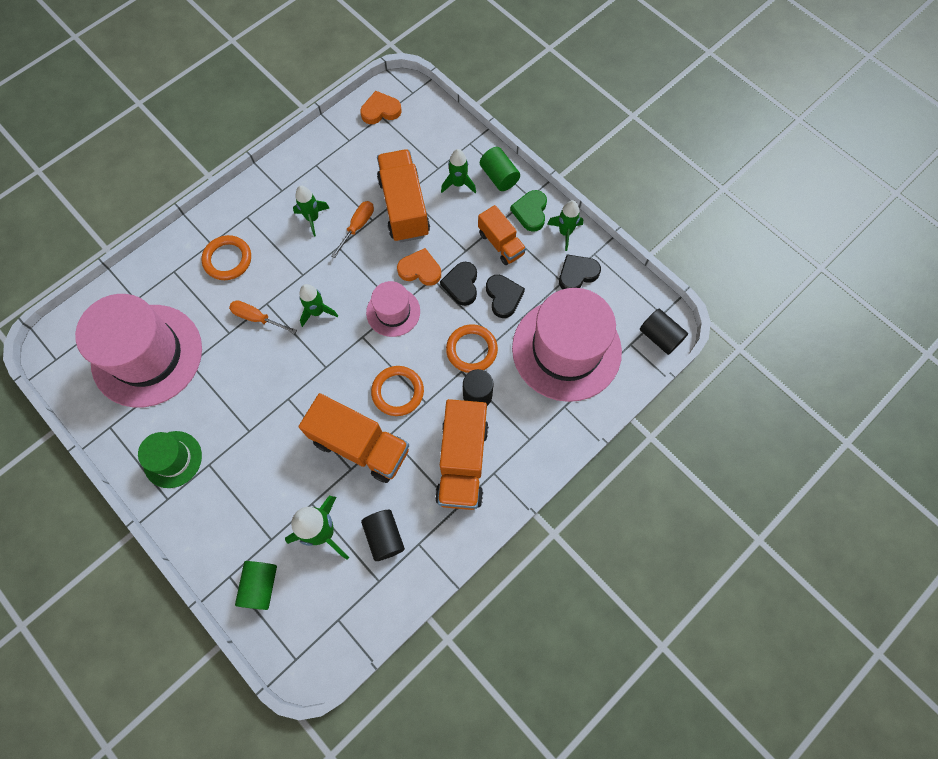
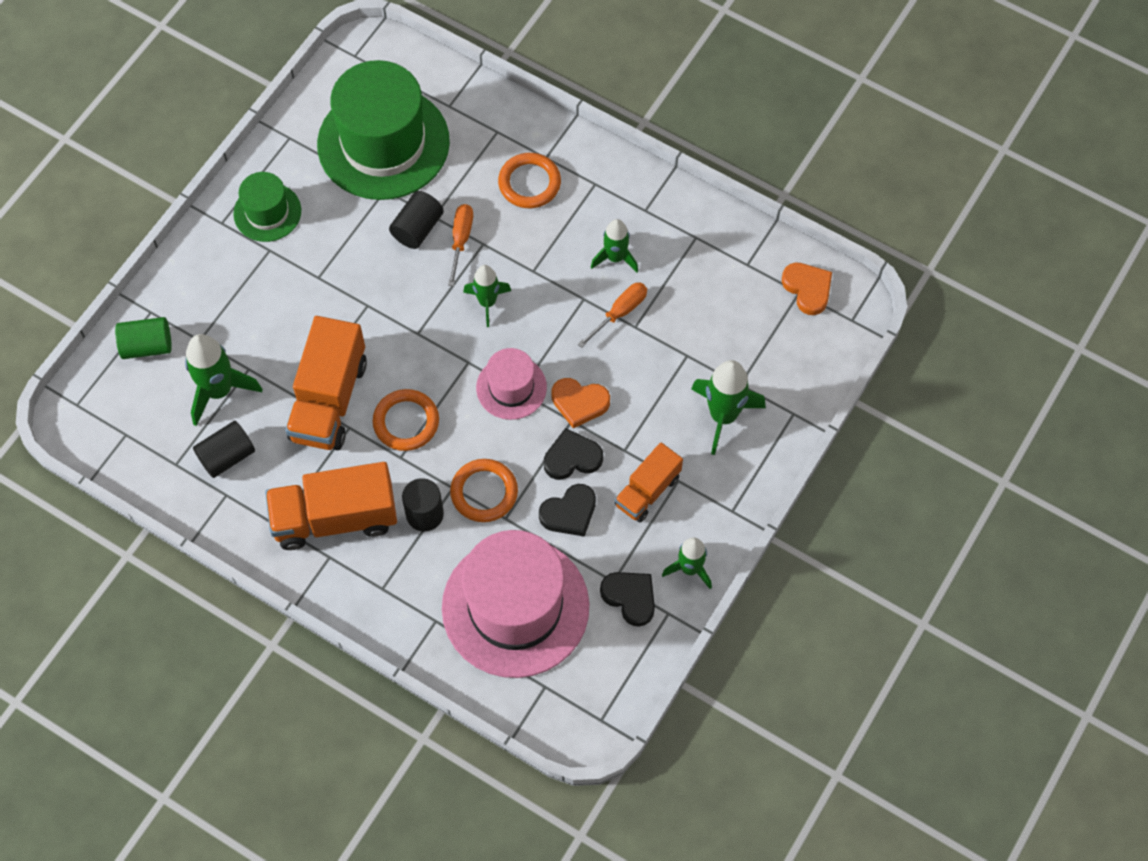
camera: 75 degrees right, 5 degrees down
pink hat [75,294,202,407] -> green hat [317,60,450,200]
orange screwdriver [331,201,374,258] -> orange screwdriver turned 60 degrees counterclockwise [578,283,647,348]
orange truck [377,149,430,242] -> none
orange heart [397,248,441,286] -> orange heart turned 105 degrees clockwise [551,378,610,428]
green rocket [441,149,476,193] -> green rocket [691,360,766,455], size x1.56
green cylinder [480,147,520,191] -> none
green heart [510,190,547,232] -> none
black cylinder [639,309,688,355] -> black cylinder moved to [389,191,444,249]

